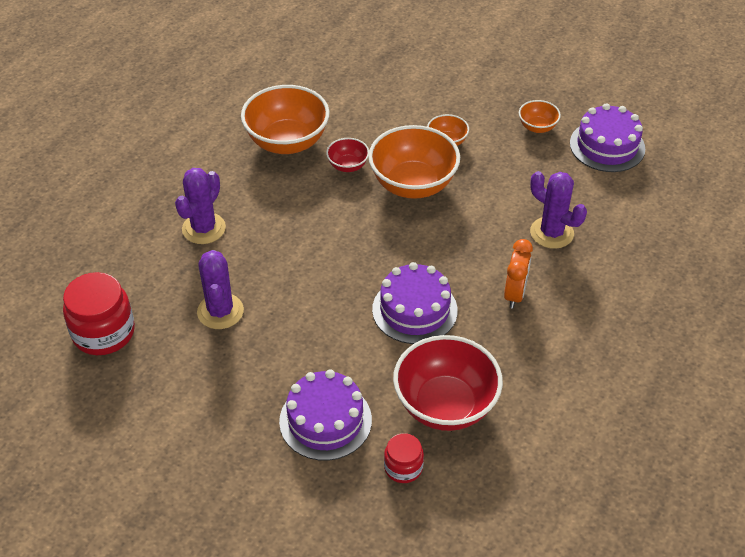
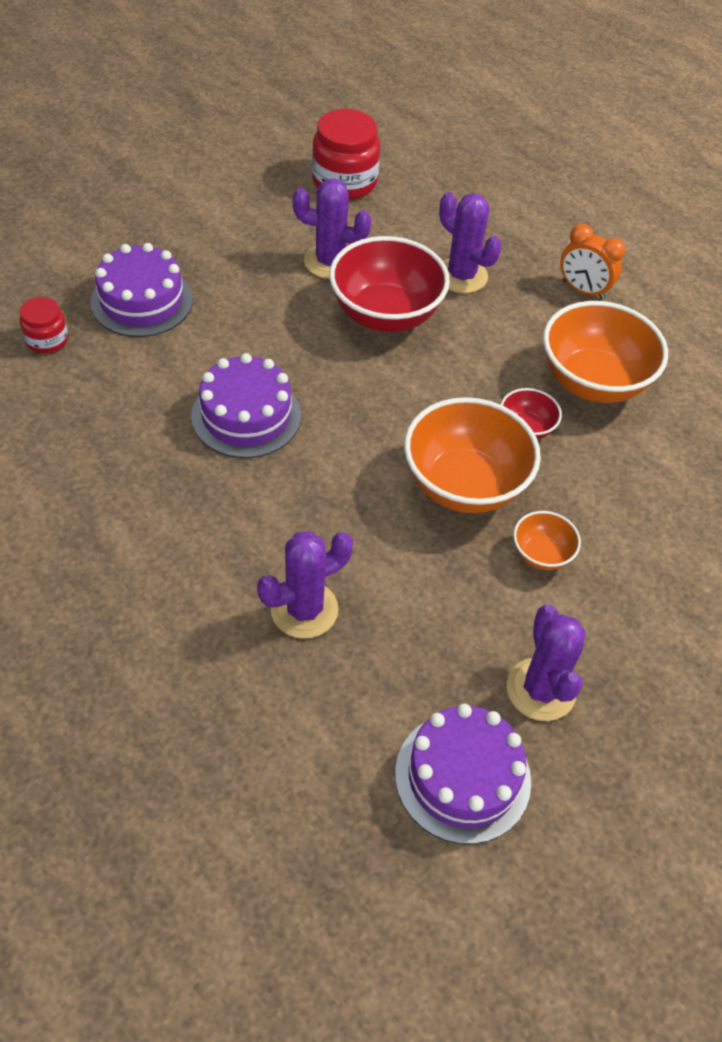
camera: 105 degrees right, 5 degrees up
red bowl [393,335,503,431] -> red bowl moved to [329,236,450,332]
orange clock [504,239,533,308] -> orange clock moved to [560,224,625,300]
orange bowl [519,100,561,133] -> purple cactus [507,605,586,721]

